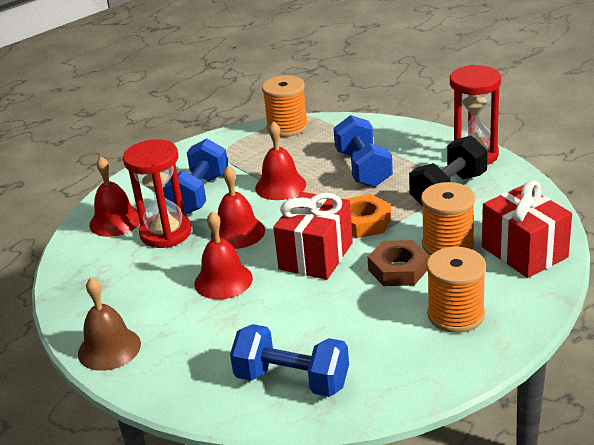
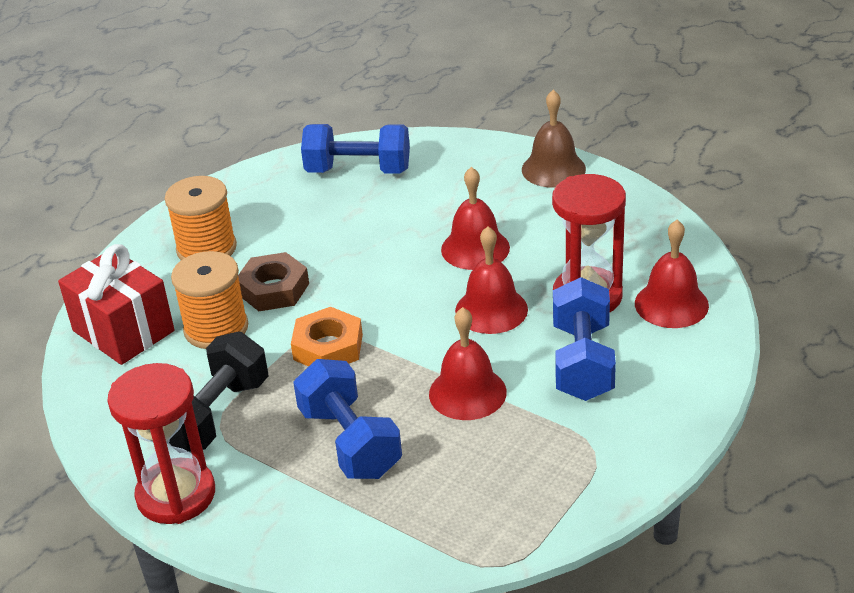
camera: 165 degrees right, 5 degrees up
orange spool [262,75,308,137] -> none
red gift [273,192,353,280] -> none

